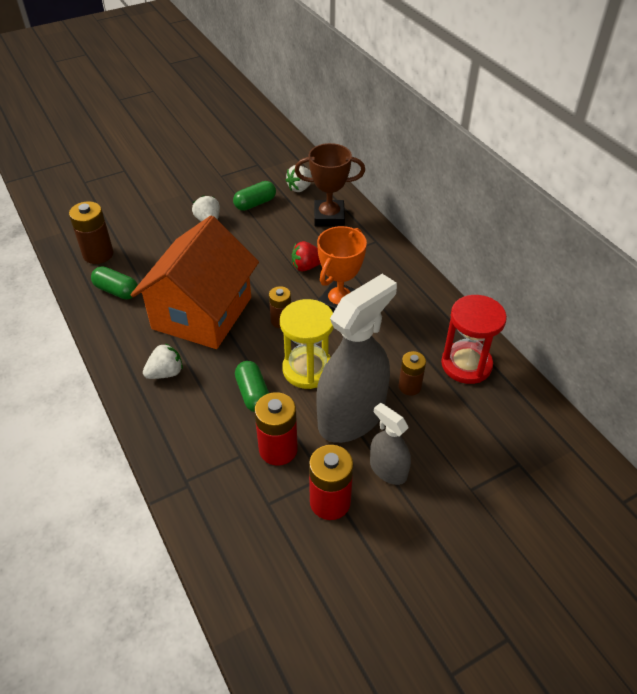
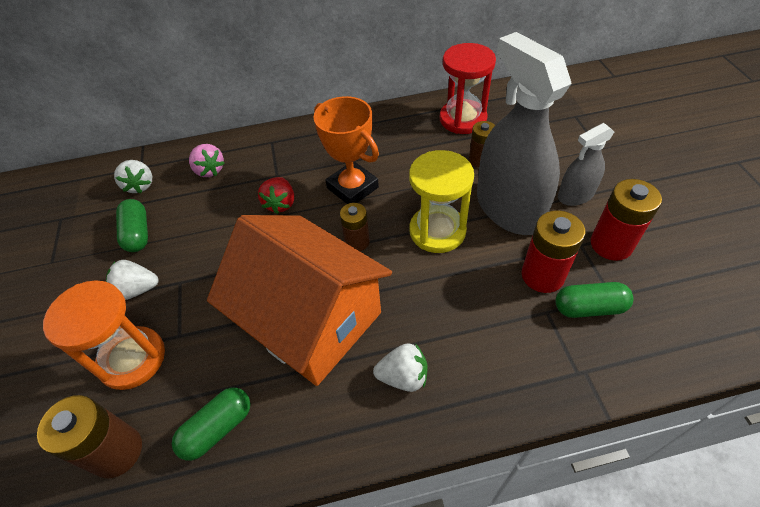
camera: 70 degrees left, 5 degrees up
white strawberry [143,343,183,379] -> white strawberry turned 105 degrees clockwise [373,343,428,392]
green capsule [235,361,269,412] -> green capsule moved to [555,282,633,318]
brown trophy [295,143,365,226] -> pink strawberry [189,144,224,177]
none -> orange hourglass [43,280,165,390]

